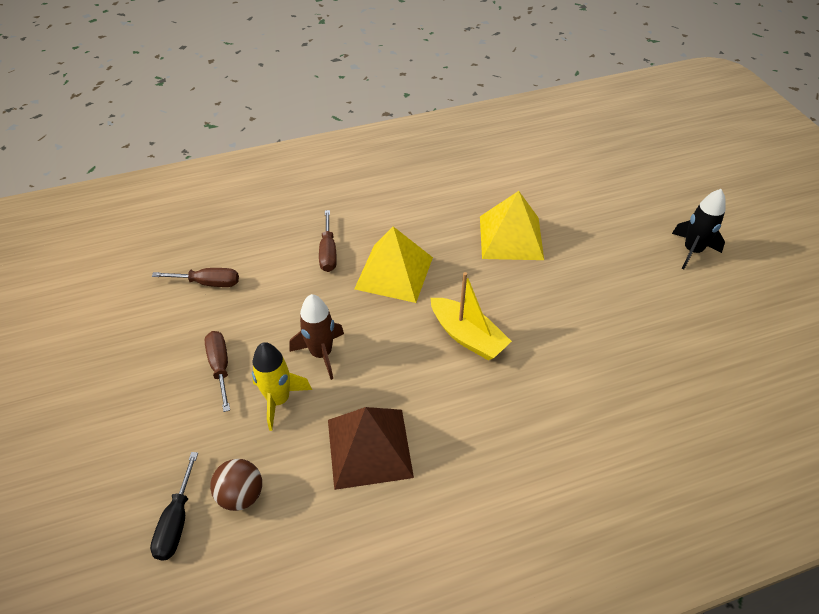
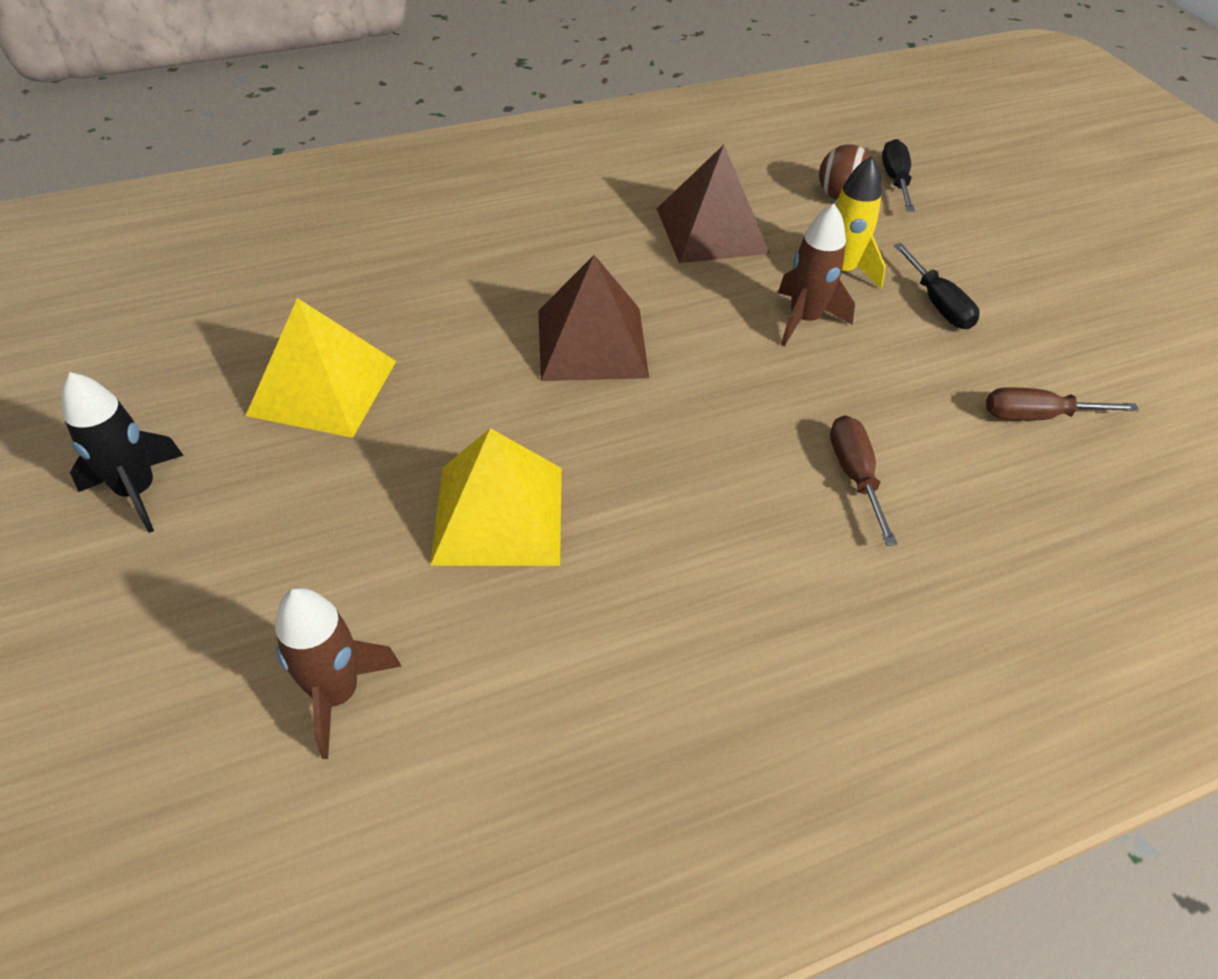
camera: 175 degrees right, 0 degrees up
brown screwdriver [204,331,230,412] -> black screwdriver [894,243,980,329]
yellow pyramid [354,227,433,303] -> yellow pyramid moved to [246,298,396,438]
yellow boat [431,272,512,360] -> brown pyramid [538,255,649,381]
none -> brown rocket [275,587,402,759]

